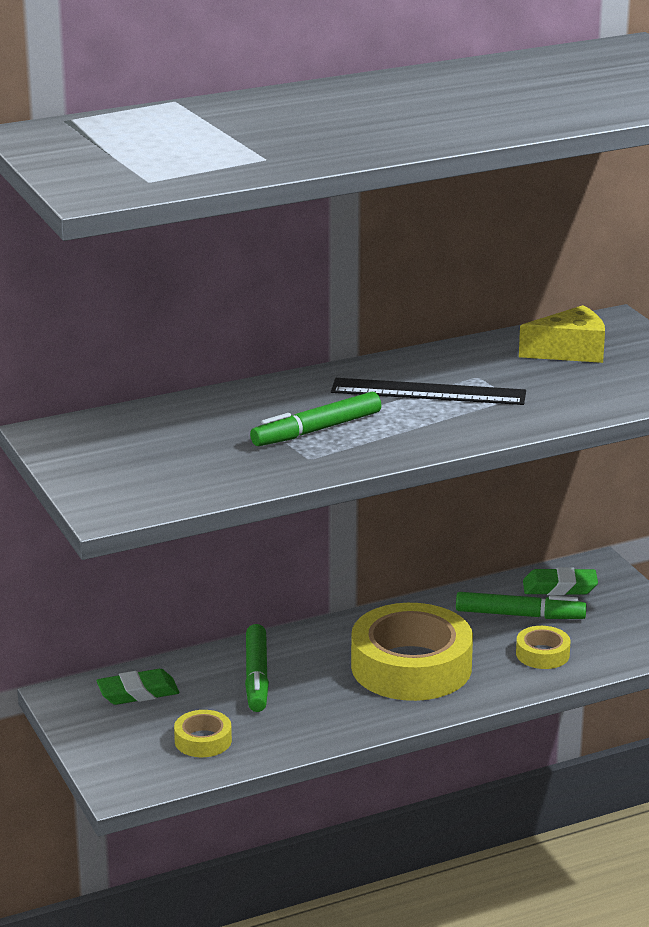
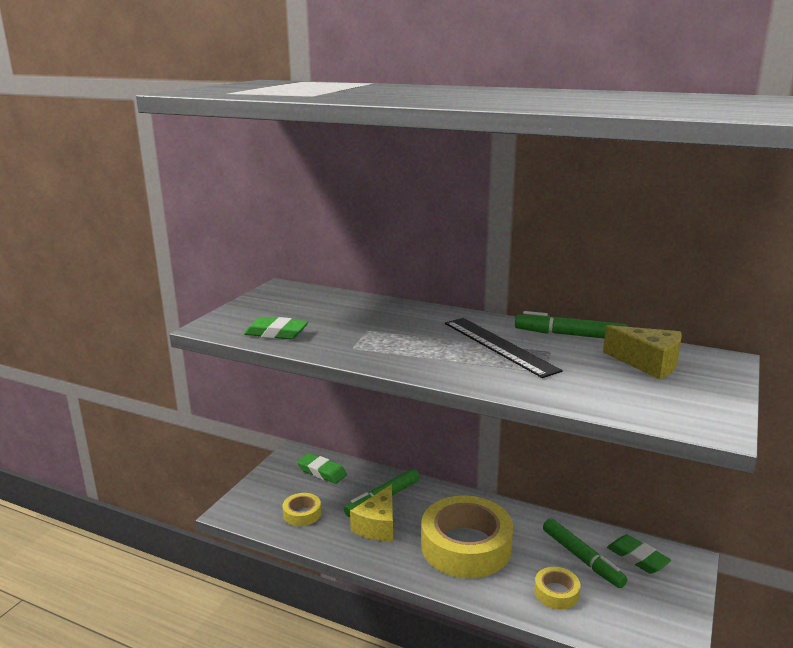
camera: 50 degrees right, 5 degrees down
green marker [250,392,381,446] -> green marker moved to [515,311,627,339]
none -> green eraser [244,317,308,339]
none -> yellow cheese [350,484,393,541]

